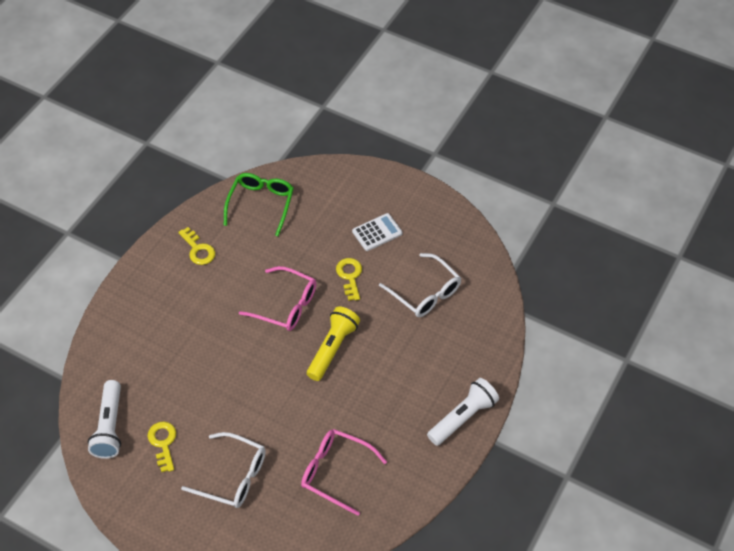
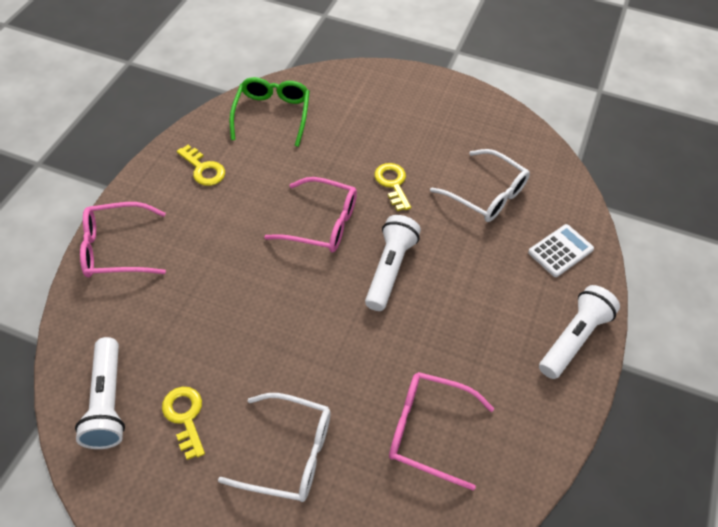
camera: 10 degrees left, 0 degrees up
yellow flashlight [307,306,360,381] -> white flashlight [365,215,421,311]
white calculator [352,213,403,251] -> white calculator moved to [528,224,594,277]
none -> pink glasses [80,202,166,277]

